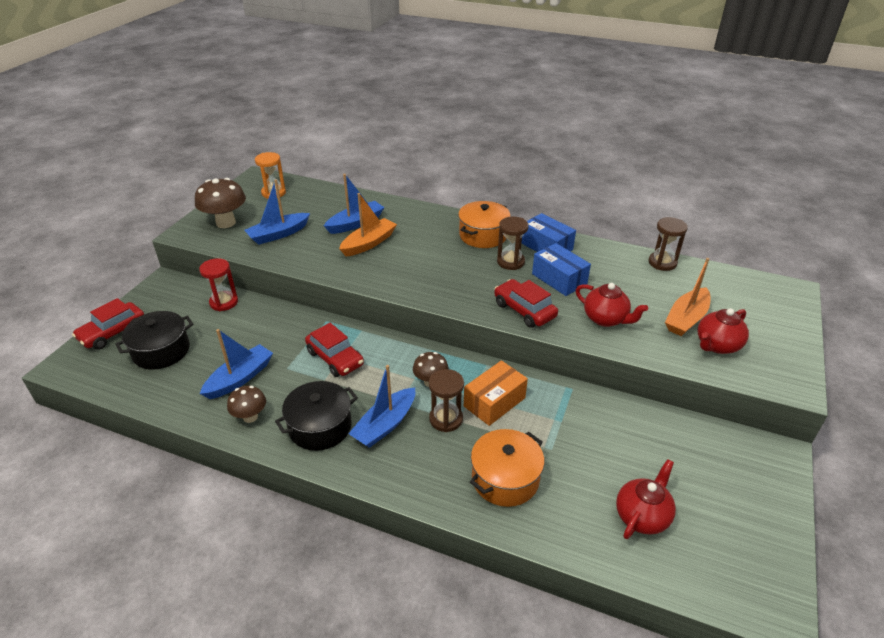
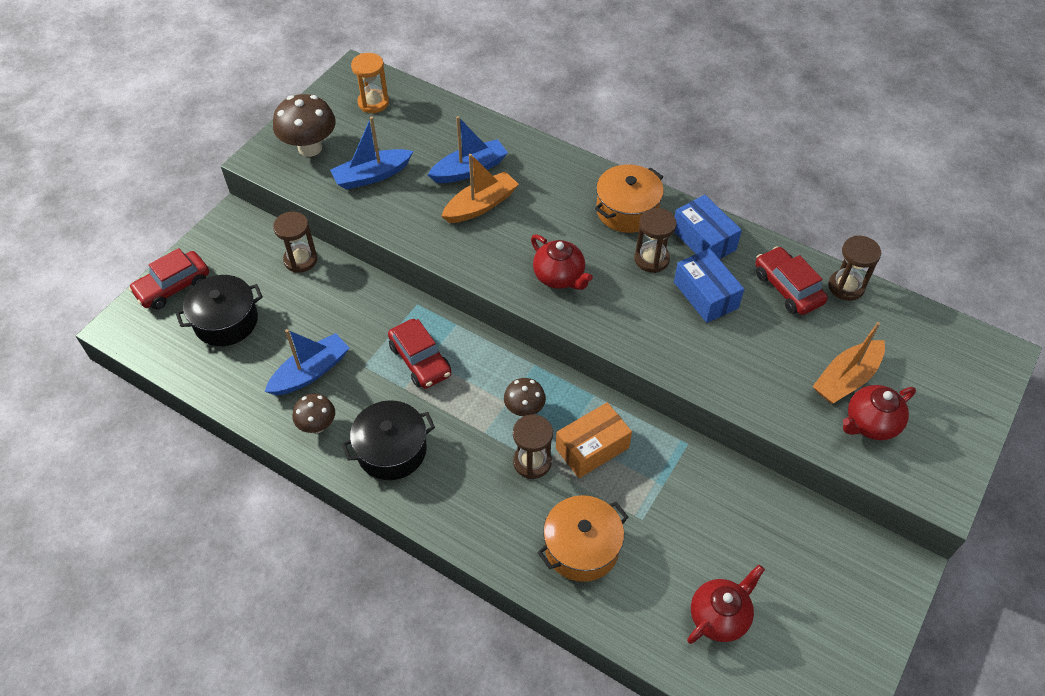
camera: 10 degrees right, 15 degrees up
red hourglass [199,258,238,311] -> brown hourglass [273,212,317,273]
blue boat [348,365,415,448] -> none
red car [494,279,558,328] -> red car moved to [755,246,828,315]
red teapot [576,283,648,327] -> red teapot moved to [531,234,593,290]

